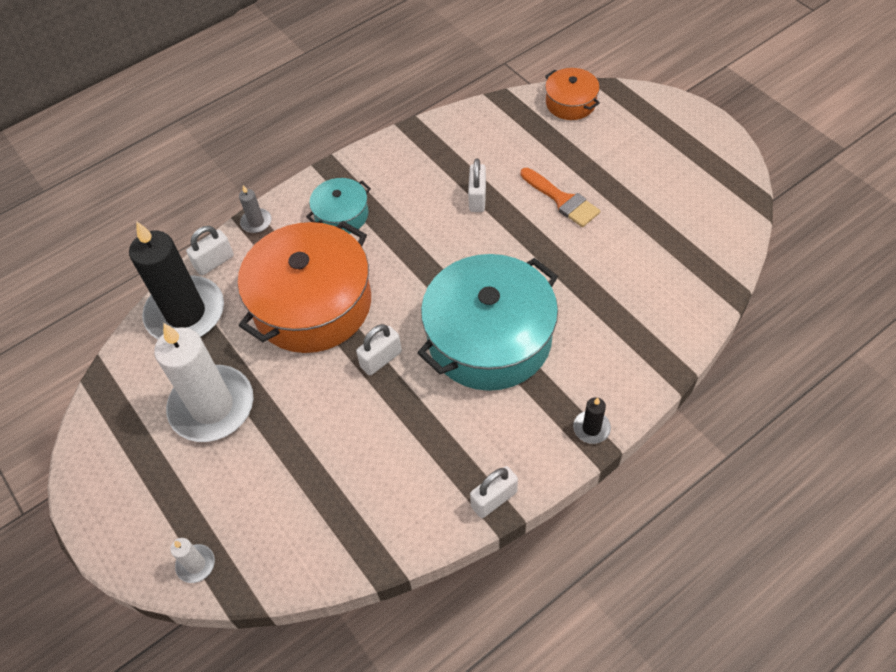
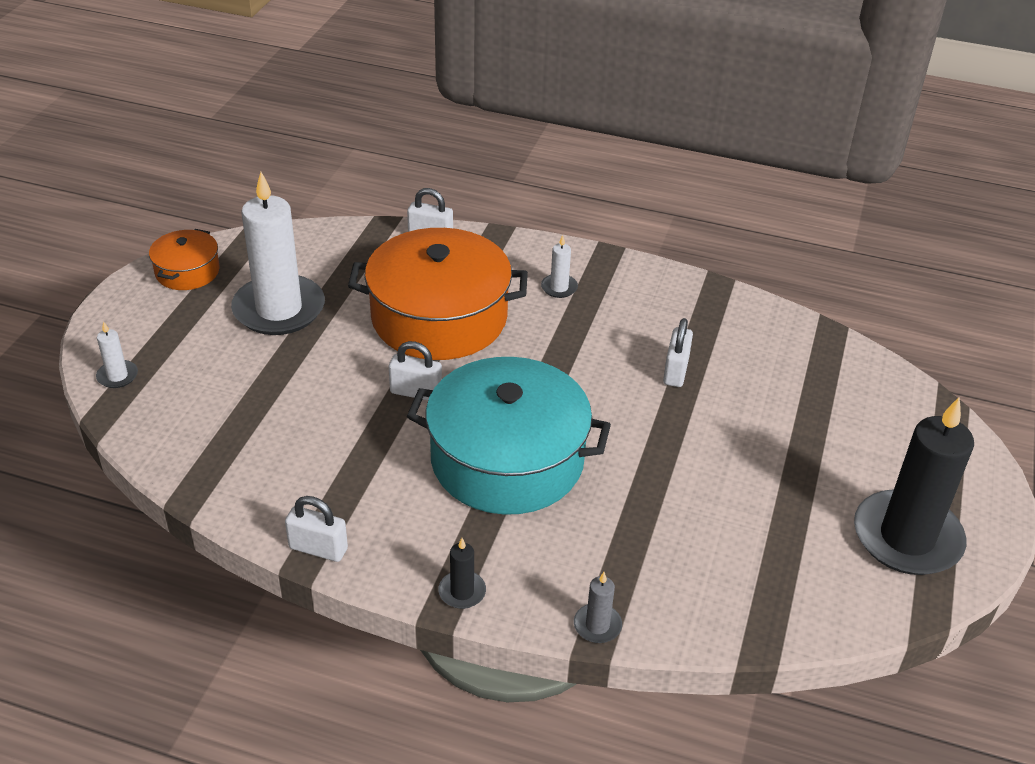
camera: 50 degrees right, 15 degrees down
black candle [129,222,224,339] -> black candle moved to [854,397,974,575]
grey candle [239,185,272,233] -> grey candle moved to [574,572,622,643]
turquoise pot [306,178,371,234] -> white candle [541,235,578,298]
white padlock [468,158,486,212] -> white padlock turned 45 degrees counterclockwise [663,318,693,387]
orange brush [520,168,600,227] -> none
orange pot [545,68,600,120] -> orange pot moved to [149,229,220,290]

